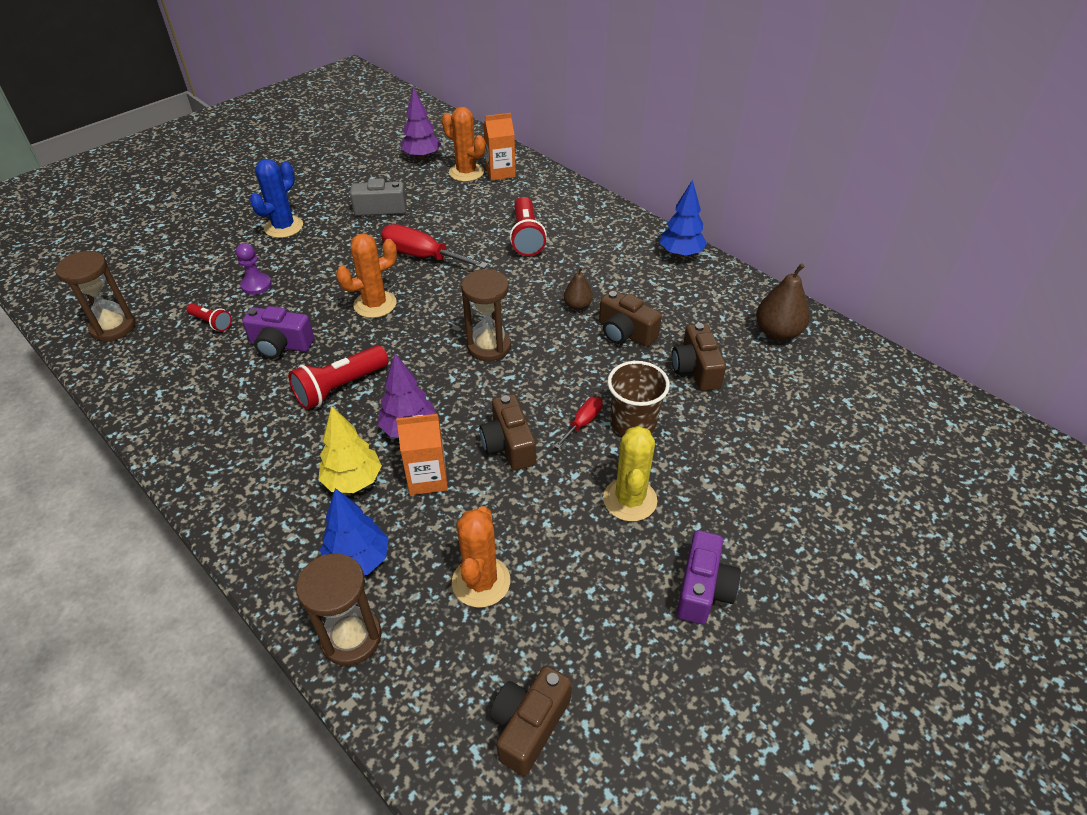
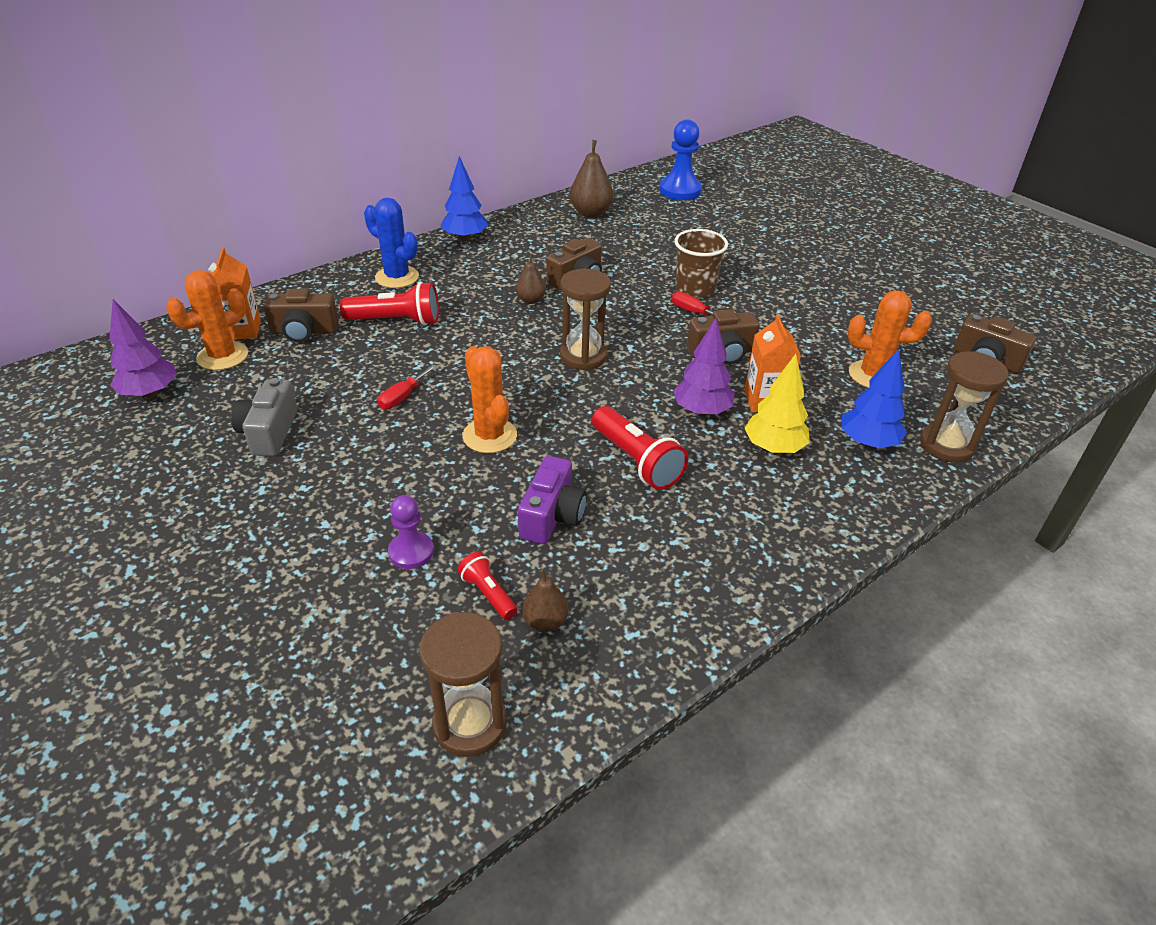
camera: 85 degrees left, 5 degrees down
red flashlight [187,303,232,331] -> red flashlight turned 75 degrees counterclockwise [457,551,518,620]
blue cactus [250,159,303,238] -> blue cactus moved to [364,198,419,288]
red screwdriver [381,224,488,269] -> red screwdriver [378,364,437,409], size x0.52
yellow cactus [603,426,657,521] -> none
brown camera [672,323,726,391] -> brown camera moved to [264,289,339,342]
purple camera [677,530,741,624] -> none
none -> brown pear [522,569,569,632]
none -> blue pawn [660,119,702,200]

